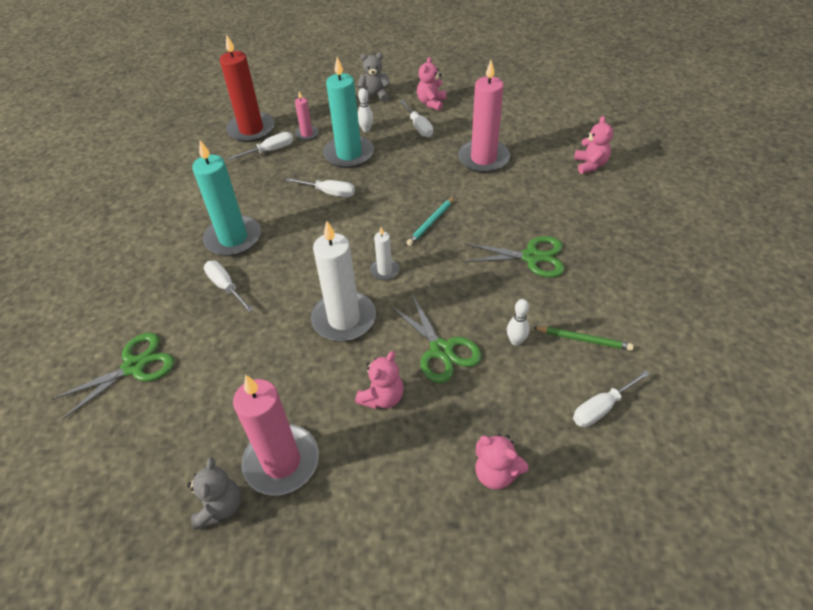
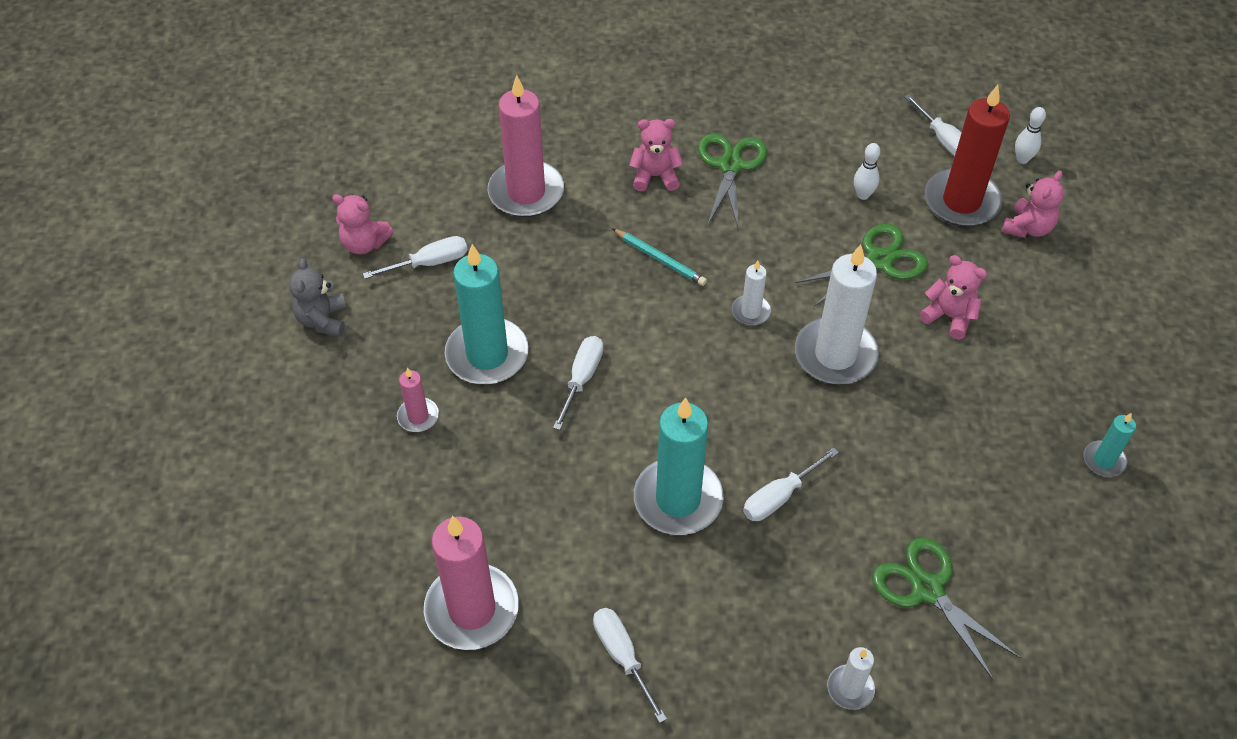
camera: 90 degrees left, 5 degrees up
grey teddy bear [187,457,241,530] -> turquoise candle [1084,413,1136,477]
red candle [220,34,275,142] -> red candle moved to [925,85,1010,227]
white screwdriver [228,132,293,160] -> white screwdriver moved to [593,608,667,723]
pink candle [233,375,319,496] -> pink candle moved to [424,516,519,650]
white bowling pin [358,88,373,132] -> white bowling pin moved to [1015,107,1046,164]
green pencil [533,327,634,351] -> none
pink teddy bear [574,116,613,174] -> pink teddy bear moved to [629,119,683,191]
none -> white candle [827,647,875,710]

